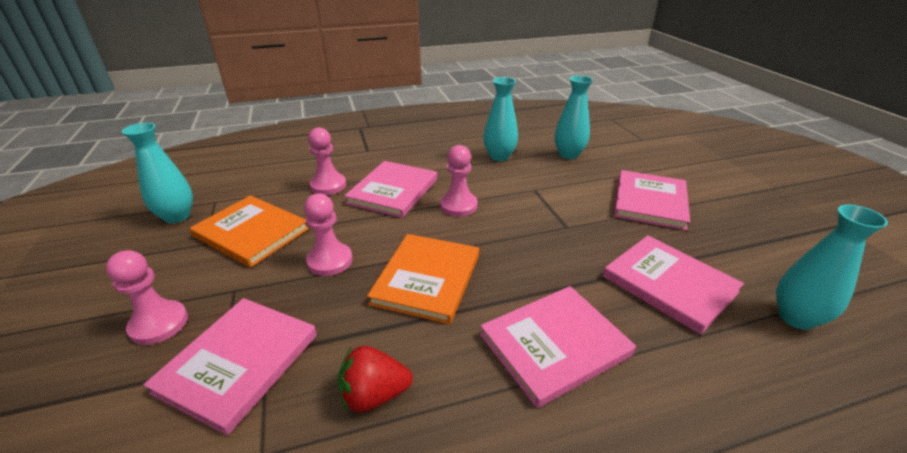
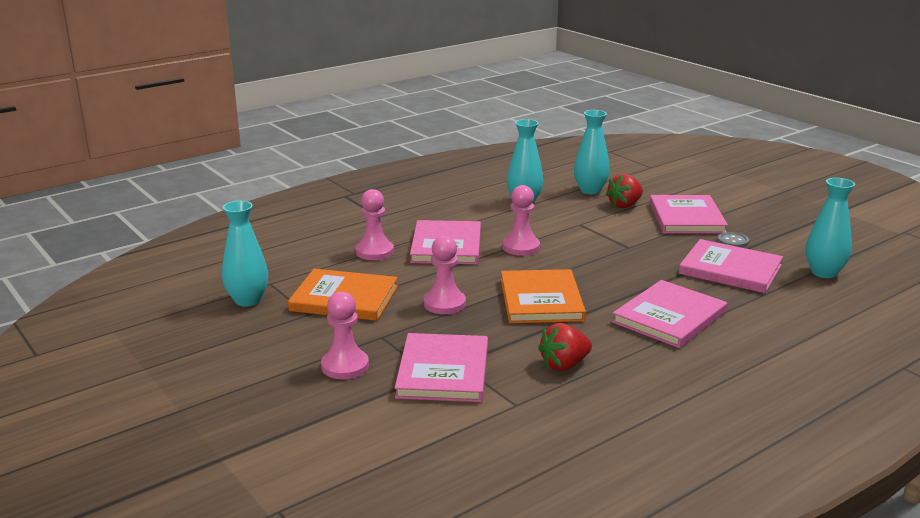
camera: 20 degrees left, 10 degrees down
none -> red strawberry [606,174,643,208]
none -> grey button [717,232,749,248]

